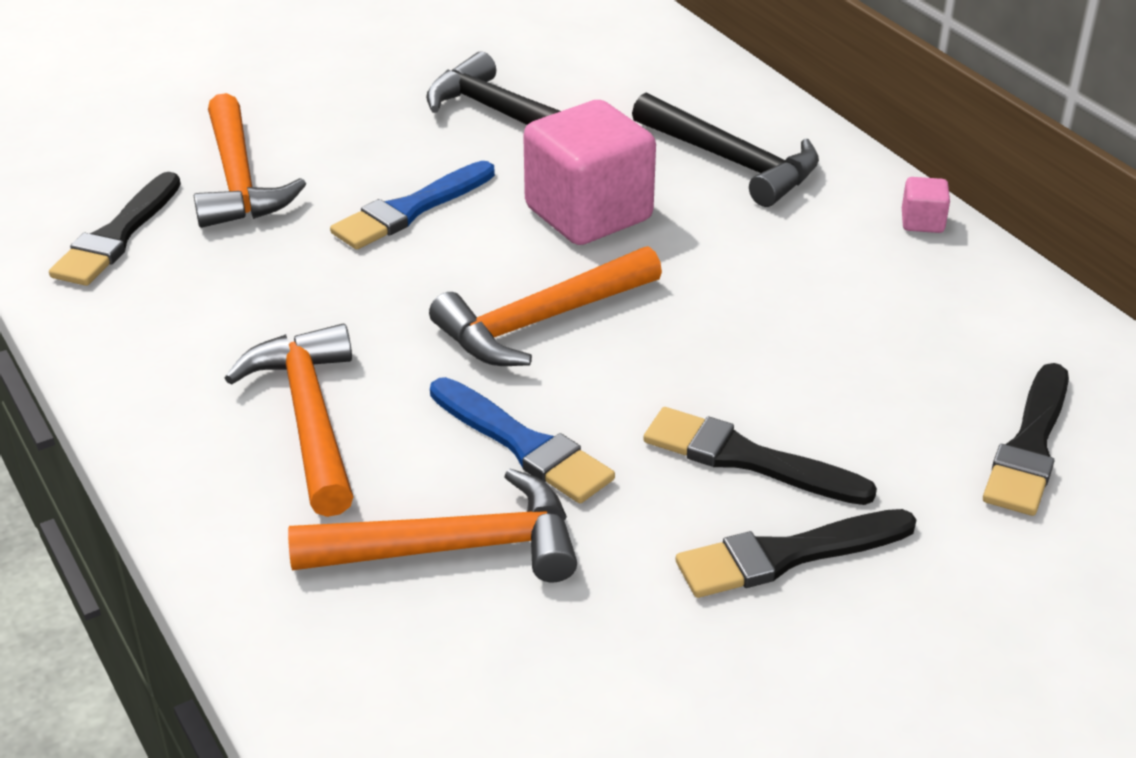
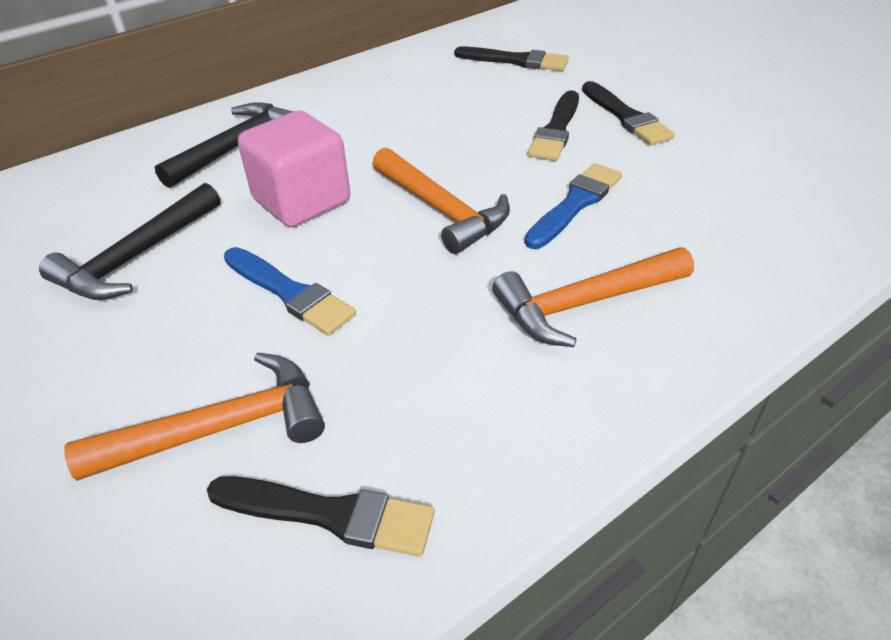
camera: 95 degrees left, 5 degrees up
orange hammer [288,469,577,582] -> none
pink cube [902,177,950,233] -> none

